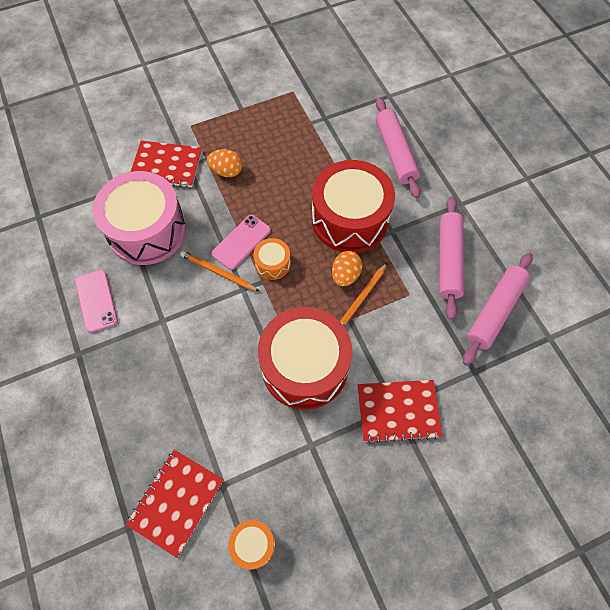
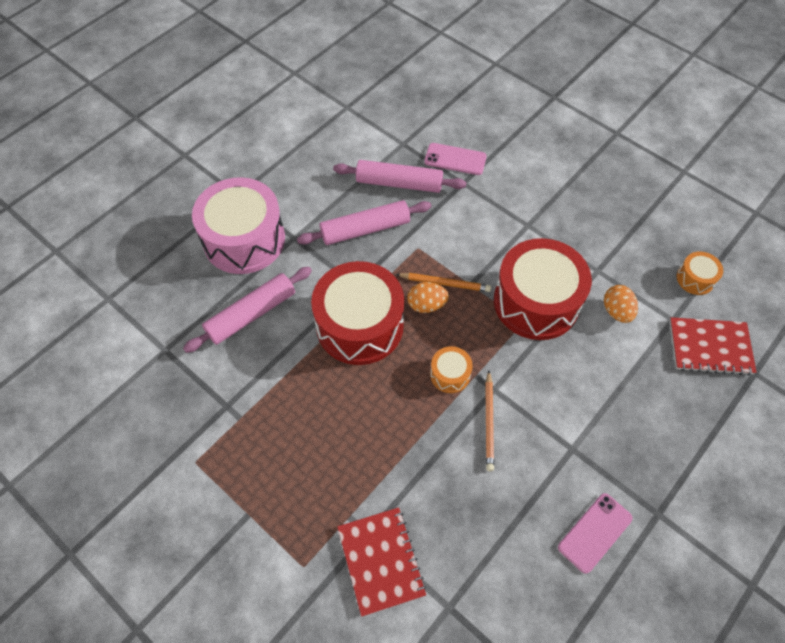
camera: 115 degrees left, 5 degrees down
pink drum [92,171,186,265] -> pink drum moved to [192,177,285,274]
orange egg [207,149,243,177] -> orange egg moved to [604,285,638,323]
pink phone [211,215,271,270] -> pink phone moved to [424,143,487,175]
red notebook [358,380,443,443] -> none

